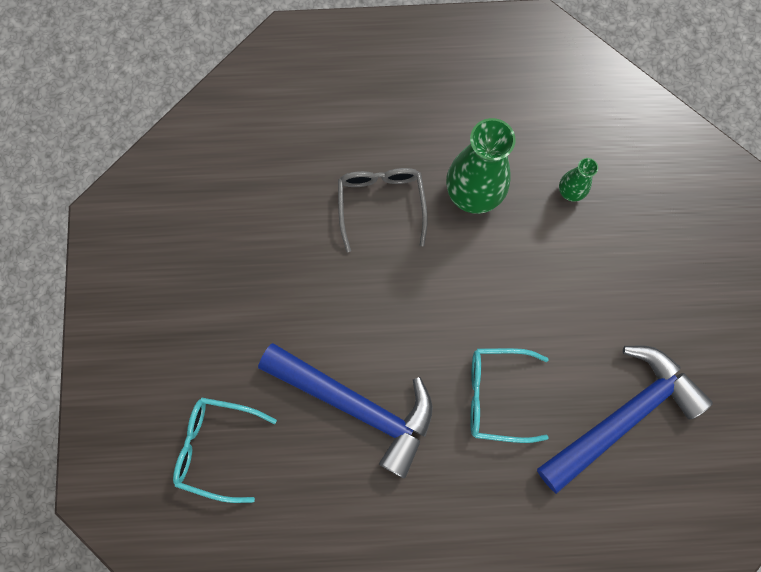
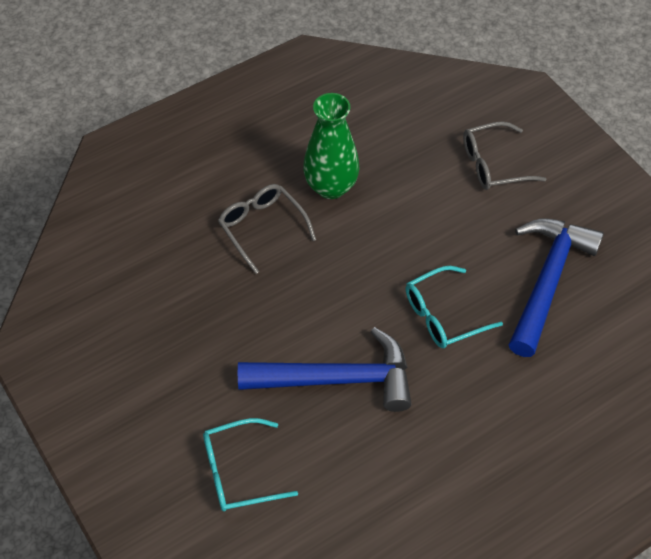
camera: 30 degrees left, 20 degrees down
green vase [559,158,598,202] -> none
none -> grey glasses [463,121,547,190]

